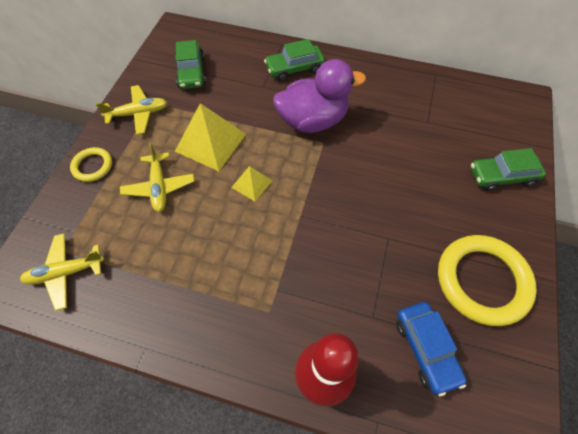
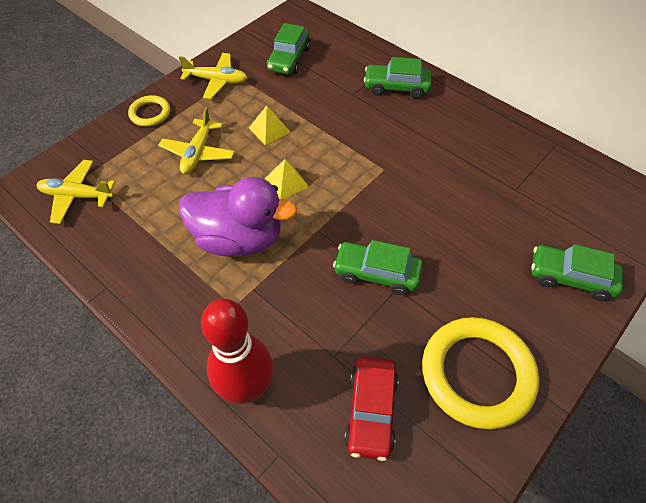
camera: 25 degrees right, 5 degrees down
yellow pyramid [175,103,246,171] -> yellow pyramid [249,105,290,145], size x0.54
purple duck [273,59,366,133] -> purple duck moved to [179,177,297,256]
blue car [396,302,467,396] -> red car [344,357,399,461]
none -> green car [333,240,423,295]

